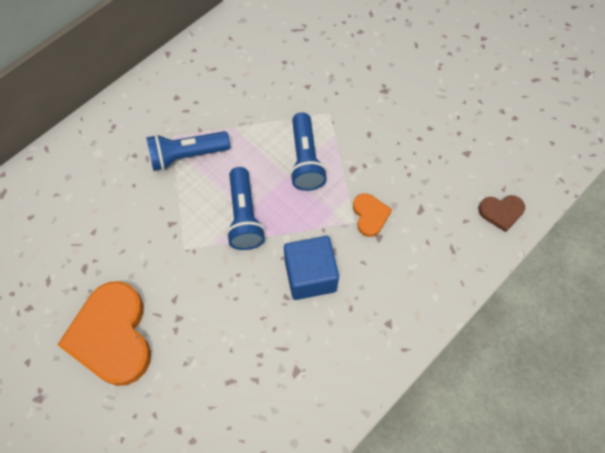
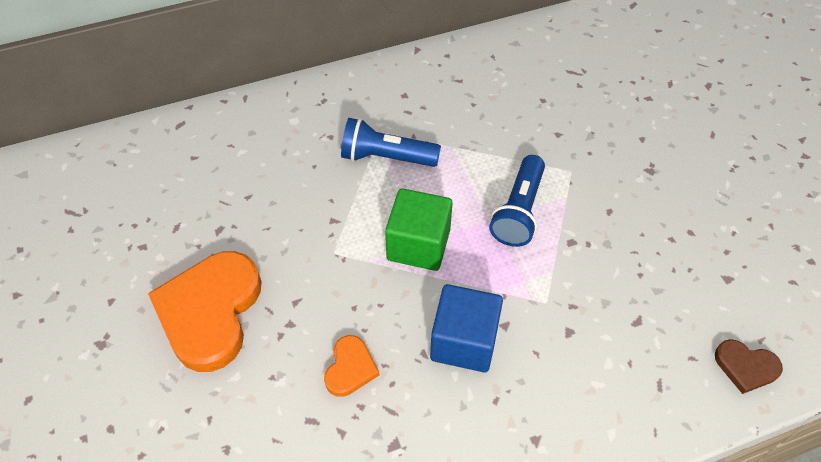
camera: 25 degrees right, 10 degrees down
blue flashlight [226,167,265,250] -> green cube [385,188,453,271]
orange heart [353,193,392,237] -> orange heart moved to [324,335,379,397]

